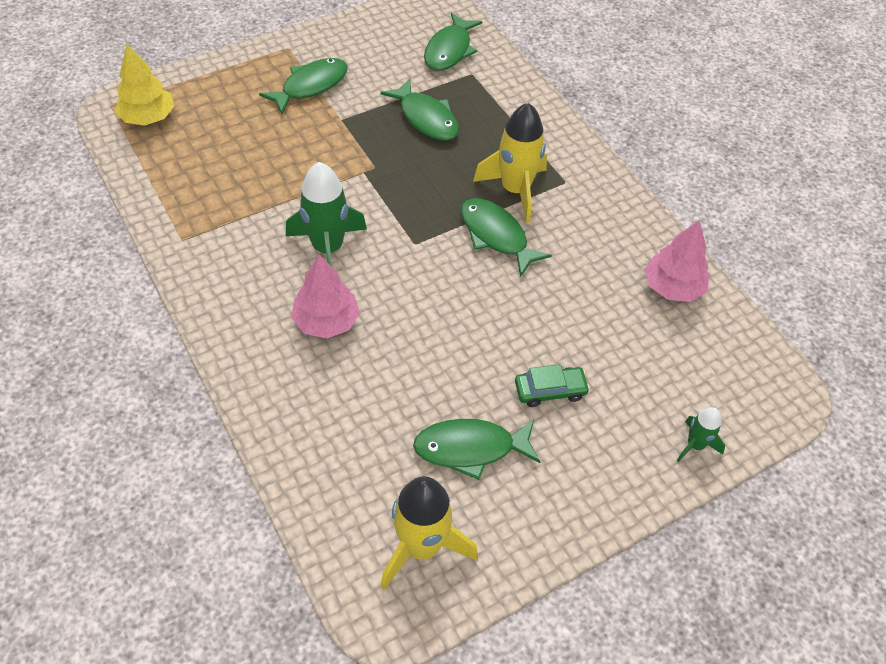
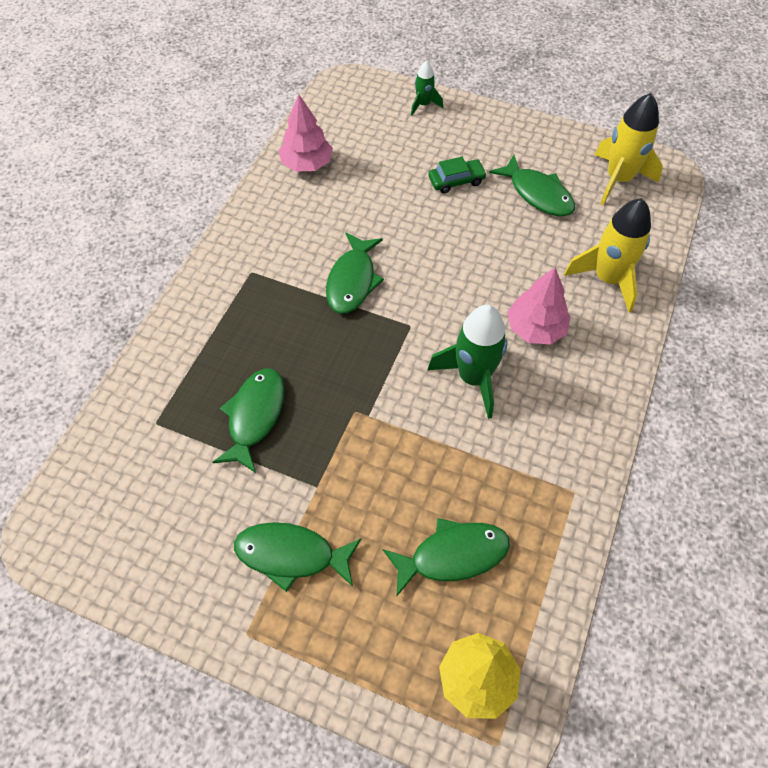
camera: 125 degrees left, 5 degrees up
green fish [424,12,483,71] -> green fish moved to [383,518,510,597]
yellow rocket [473,103,547,223] -> yellow rocket moved to [564,198,651,312]
green car [515,364,590,407] -> green car turned 120 degrees clockwise [428,157,487,193]

